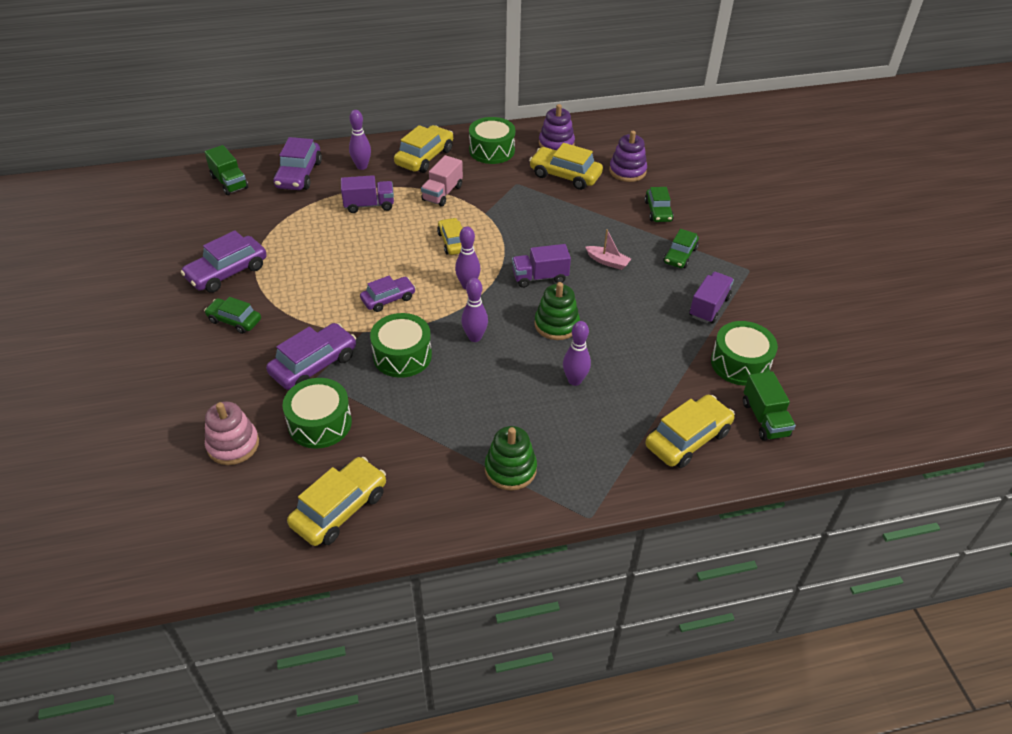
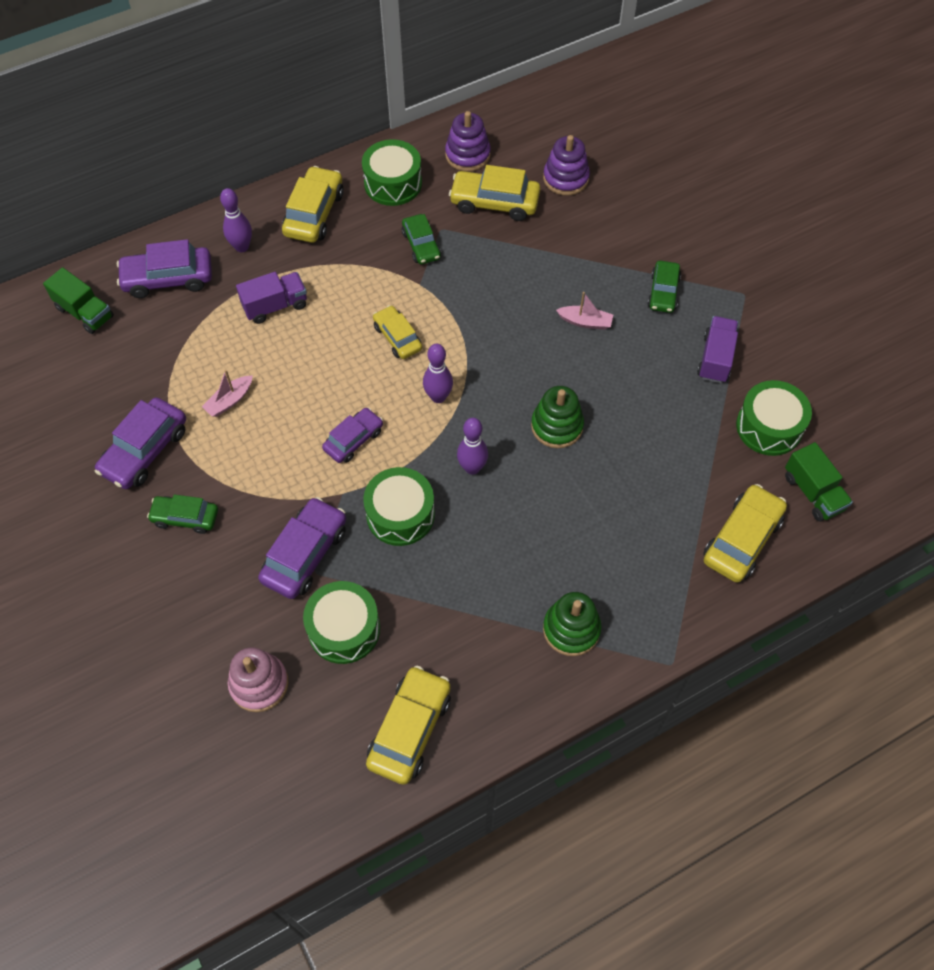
camera: 15 degrees left, 15 degrees up
purple car [273,137,322,190] -> purple car turned 90 degrees clockwise [117,239,212,298]
pink truck [421,155,463,206] -> none
purple truck [512,244,571,288] -> none
purple bowling pin [563,321,591,386] -> none
green car [645,187,674,222] -> green car moved to [402,214,441,264]
none -> pink boat [202,370,253,417]

